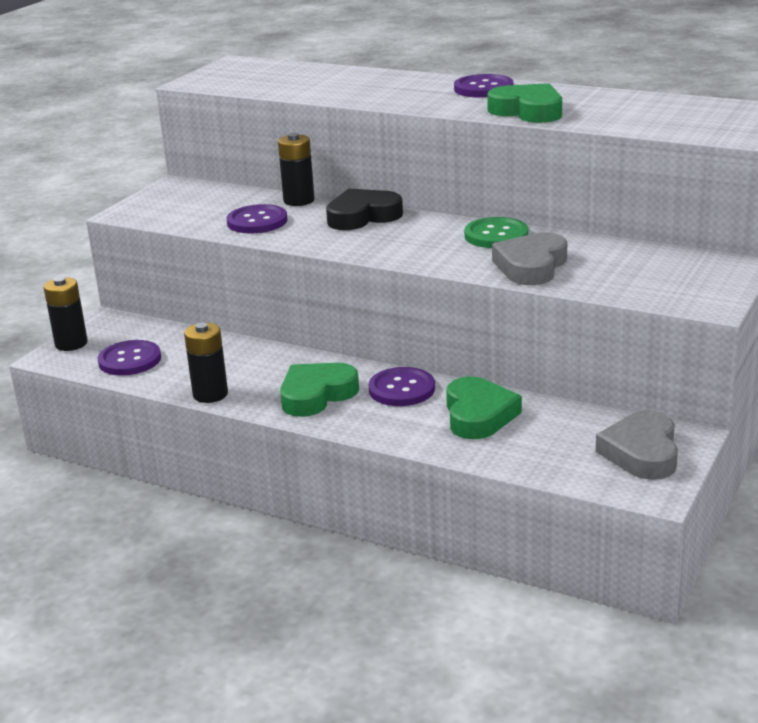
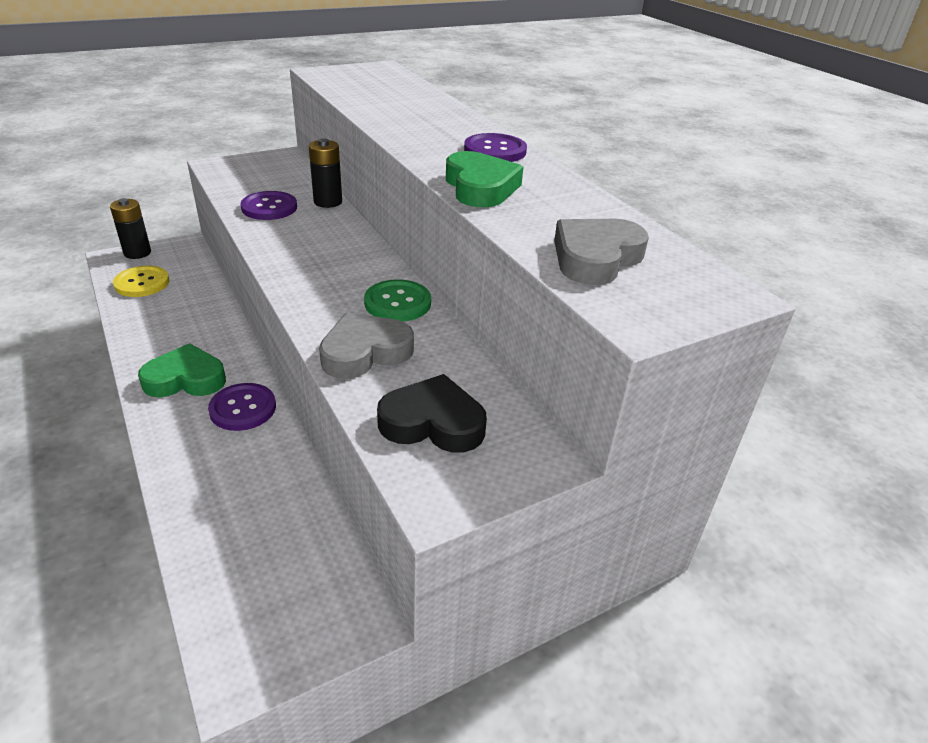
camera: 30 degrees right, 10 degrees up
purple button [97,340,161,376] -> yellow button [113,266,169,297]
black battery [184,323,228,403] -> none
black heart [326,189,403,230] -> black heart moved to [377,374,487,453]
green heart [446,376,522,439] -> none
grey heart [596,410,678,480] -> grey heart moved to [554,219,649,285]

